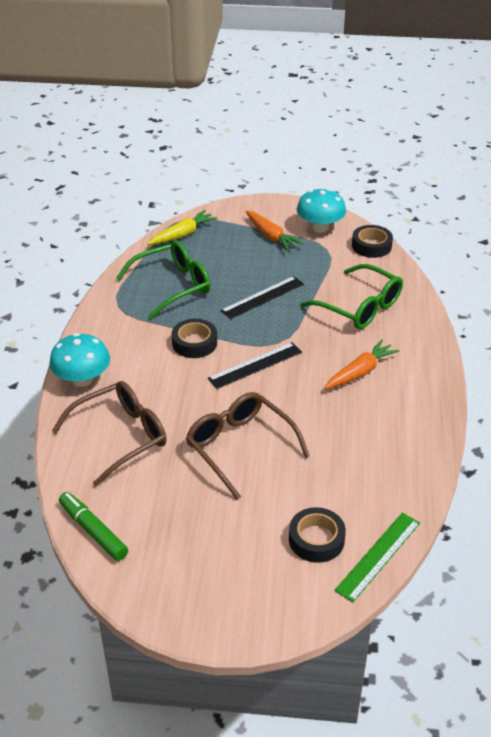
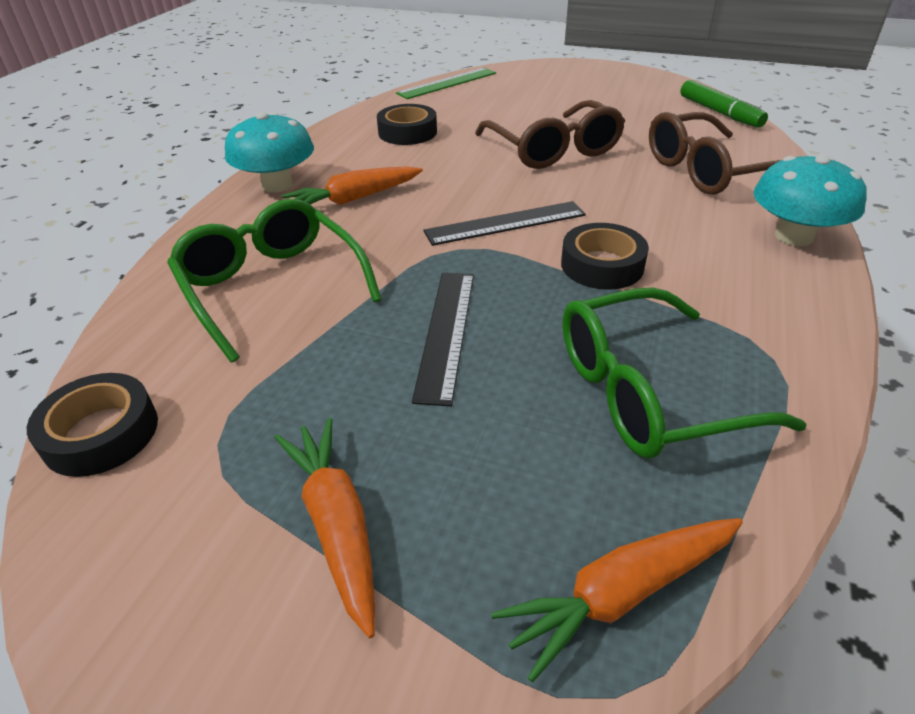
camera: 165 degrees left, 0 degrees up
yellow carrot [147,210,218,245] -> orange carrot [491,518,743,682]
black ruler [221,276,304,319] -> black ruler turned 60 degrees counterclockwise [412,273,474,406]
black tape [289,507,346,563] -> black tape moved to [377,104,437,145]
turquoise mushroom [297,188,346,233] -> turquoise mushroom moved to [225,112,314,193]

